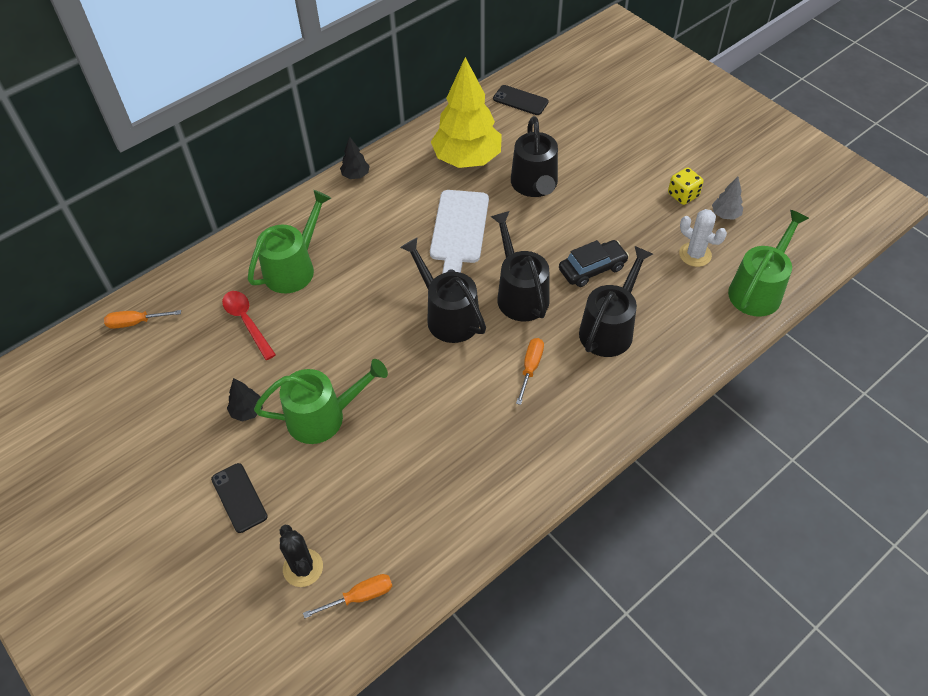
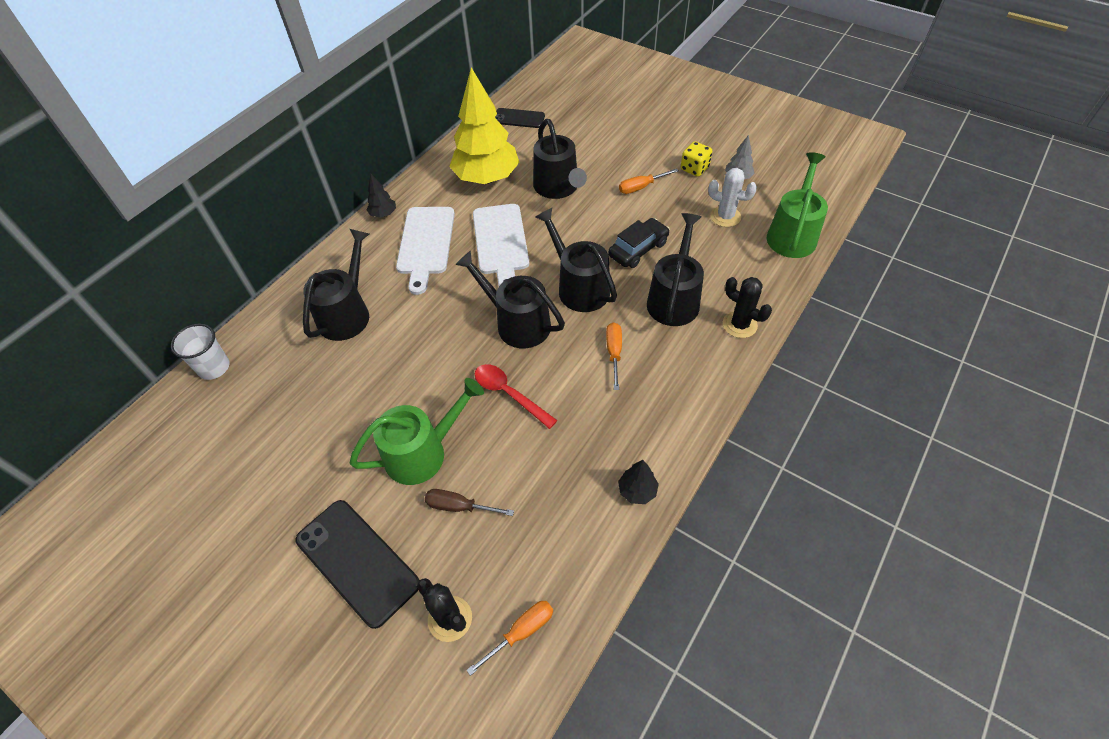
camera: 15 degrees left, 0 degrees up
orange screwdriver [104,310,181,329] -> orange screwdriver moved to [619,168,679,194]
black phone [211,463,268,533] -> black phone [295,500,420,629], size x1.69
red spoon [222,291,276,360] -> red spoon moved to [475,364,557,429]
black tree [227,378,263,421] -> black tree moved to [618,460,659,504]
green watering can [248,190,331,293] -> black watering can [303,229,369,341]
none -> white cup [171,324,230,380]
none -> white cutting board [396,207,455,295]
none -> brown screwdriver [425,489,514,516]
none -> black cactus [723,277,772,338]

